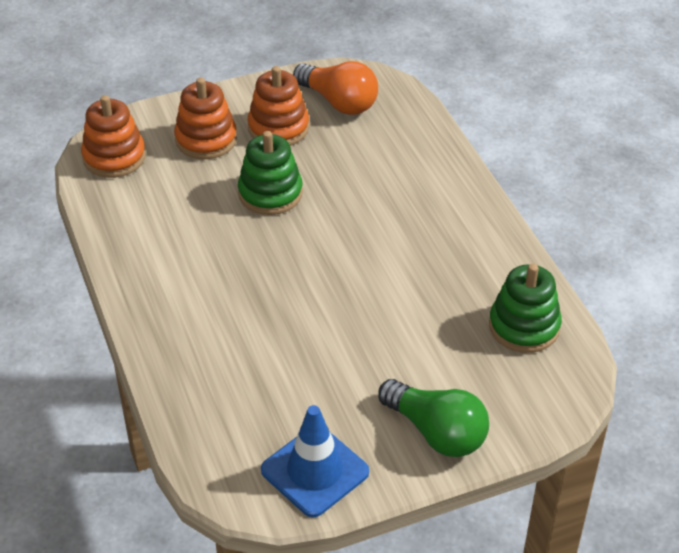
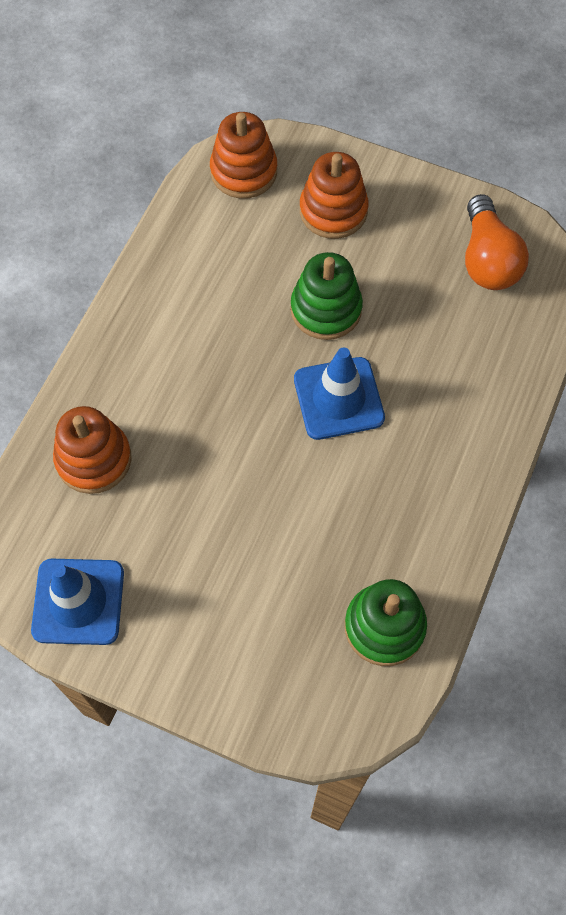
camera: 45 degrees right, 20 degrees up
orange stacking toy [248,66,309,146] -> orange stacking toy moved to [53,406,132,494]
green light bulb [378,379,489,457] -> none
none -> blue traffic cone [294,347,385,440]

